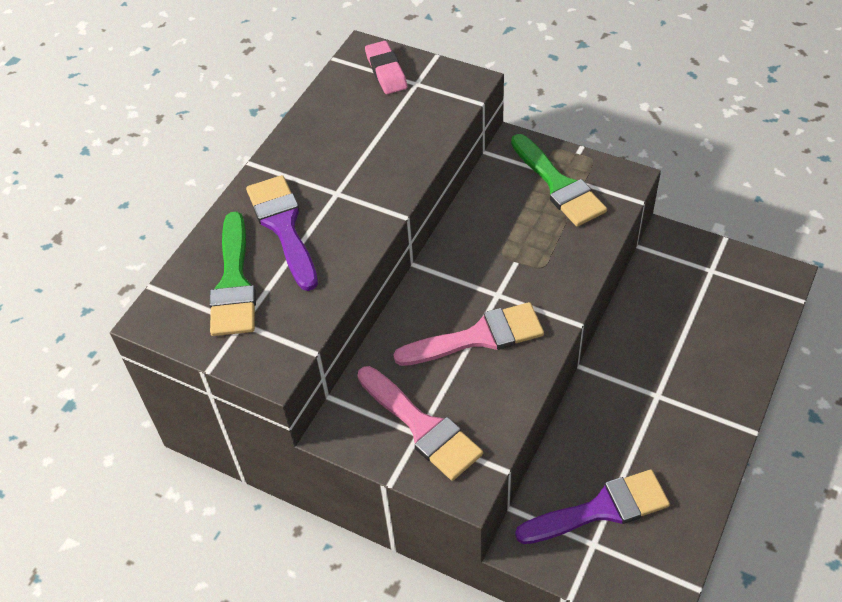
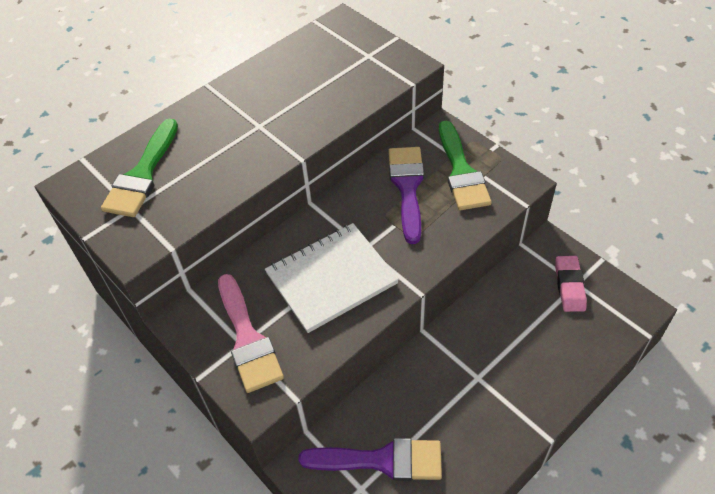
camera: 20 degrees right, 0 degrees up
purple brush [246,175,318,291] -> purple brush moved to [388,147,424,244]
pink eraser [365,41,407,94] -> pink eraser moved to [555,256,587,312]
pink brush [393,302,544,366] -> white notebook [265,223,399,333]

